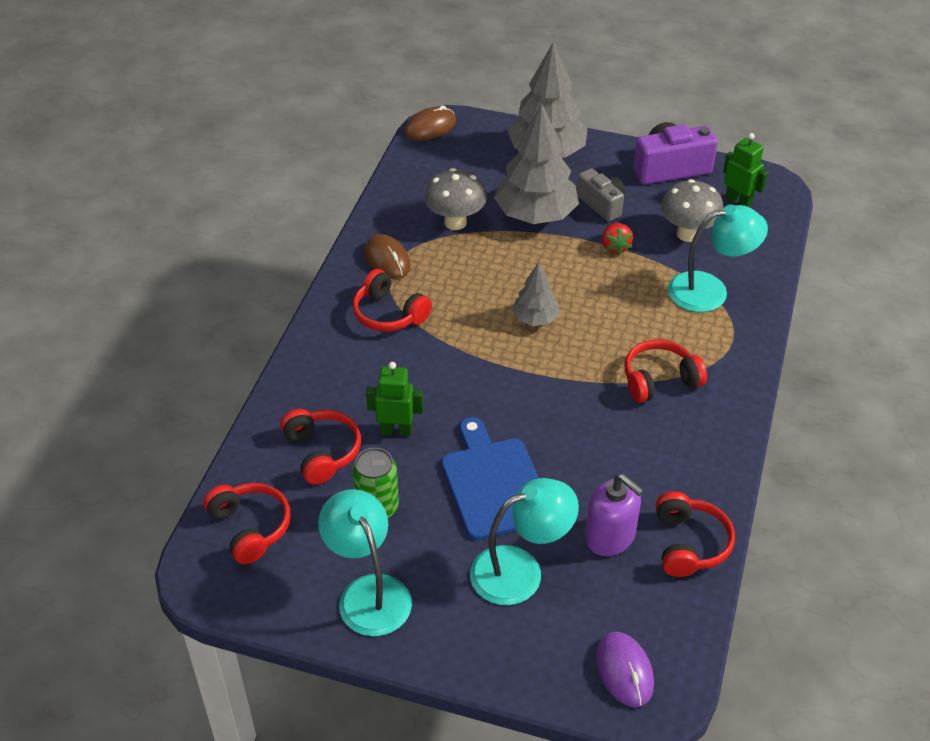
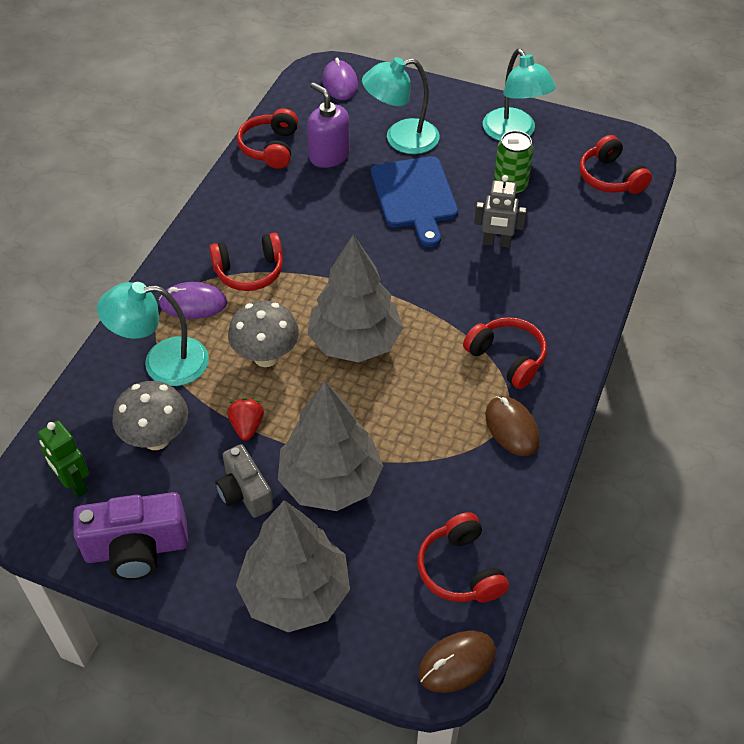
camera: 175 degrees left, 5 degrees up
red headphones [280,409,361,485] -> red headphones moved to [417,512,509,602]
green robot [366,362,423,436] -> grey robot [474,175,527,248]
grey mushroom [424,168,487,230] -> grey mushroom moved to [228,300,299,367]
grey tree [512,262,559,326] -> grey tree [307,234,403,363], size x1.90
none -> purple mouse [159,282,227,319]

